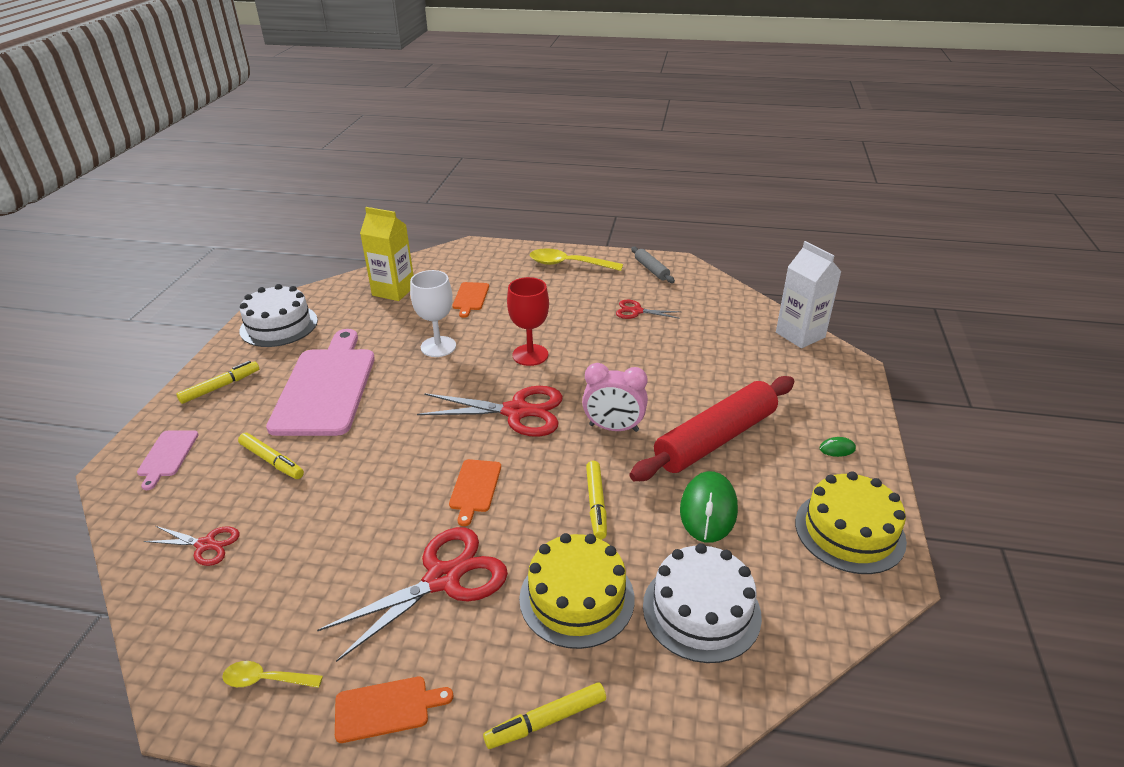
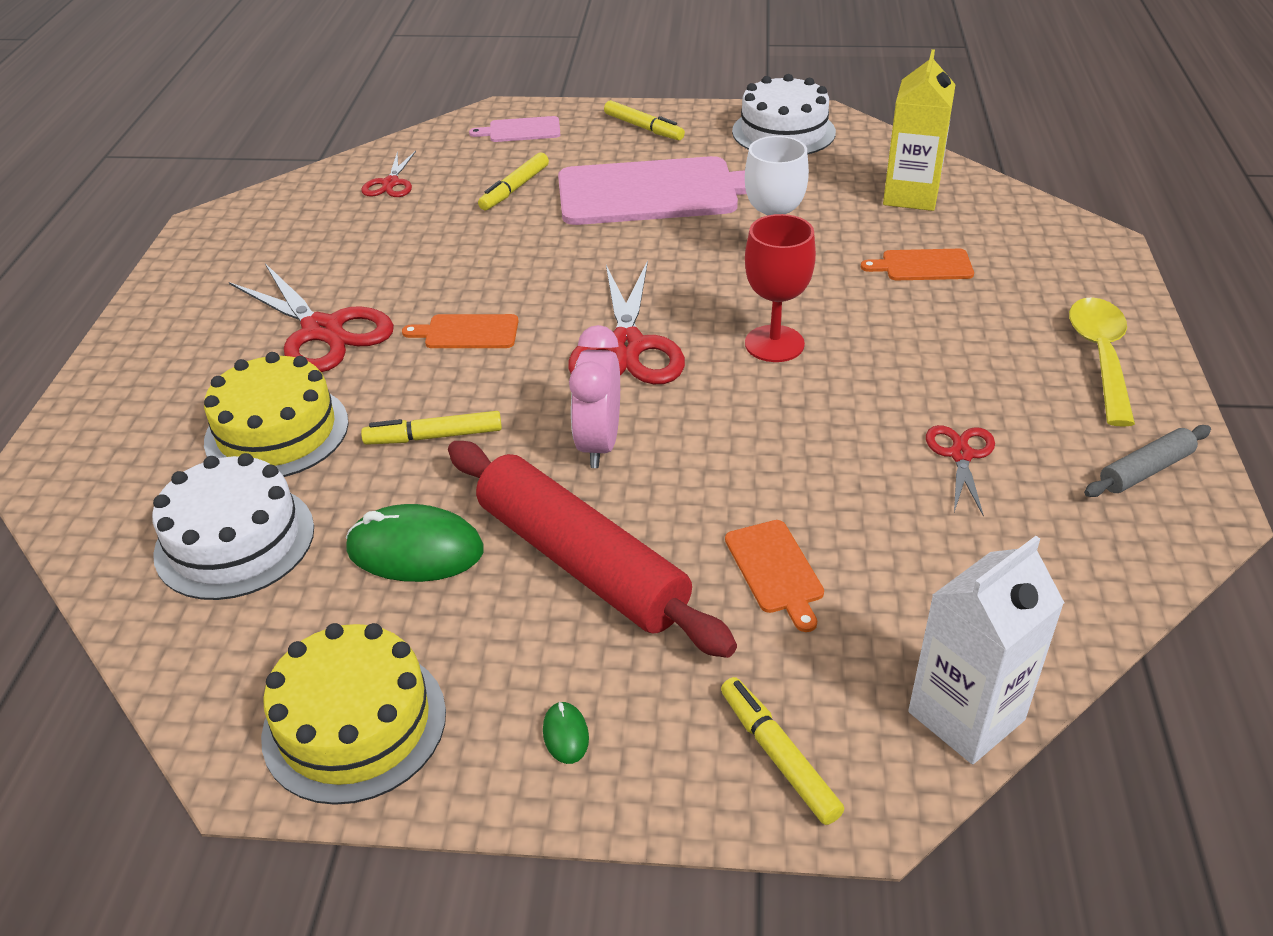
camera: 85 degrees right, 5 degrees up
yellow spoon [222,661,323,688] -> none
orange cutting board [335,677,453,743] -> orange cutting board moved to [725,520,824,632]
yellow marker [483,682,606,749] -> yellow marker moved to [721,677,844,825]

